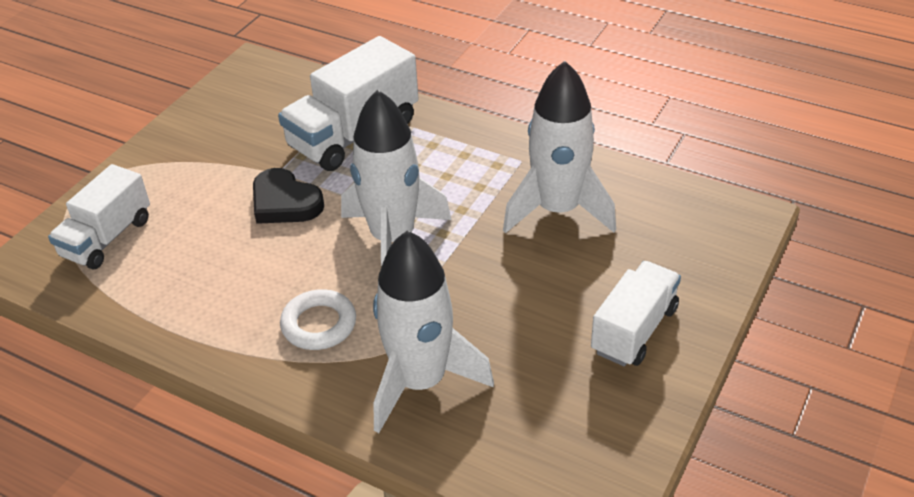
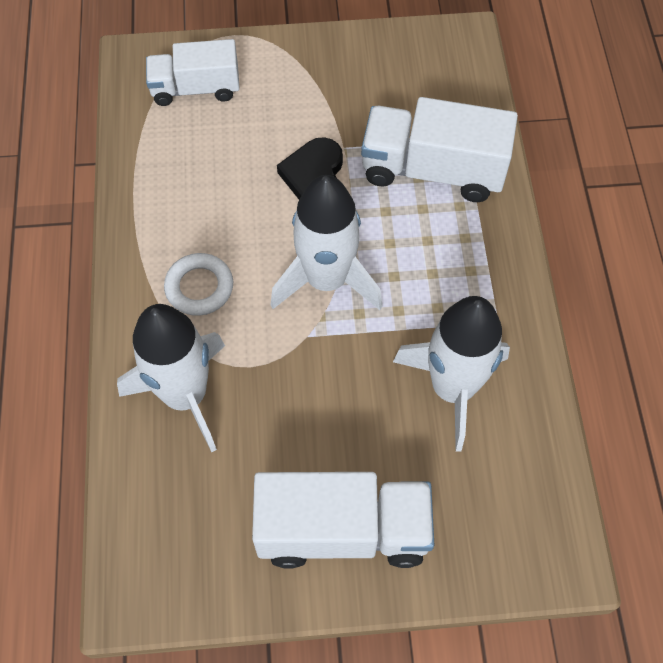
camera: 55 degrees right, 20 degrees up
white truck [591,261,681,366] -> white truck [252,472,434,569], size x1.50

